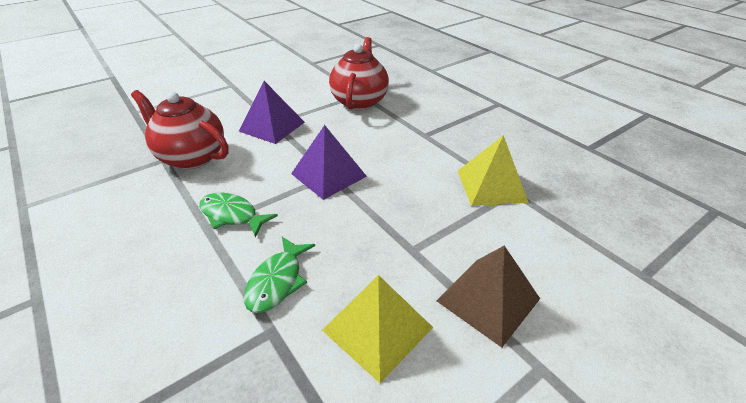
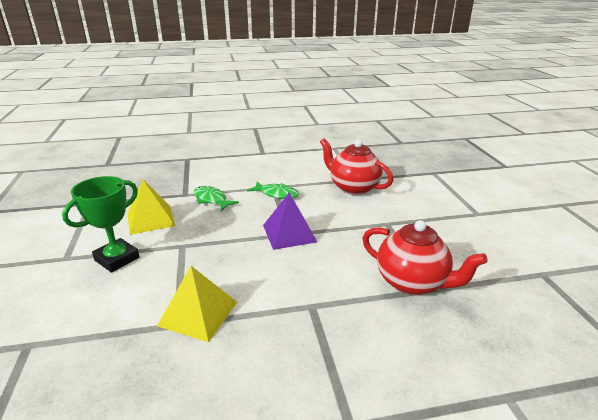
camera: 115 degrees right, 10 degrees down
red teapot [131,90,229,169] -> red teapot turned 105 degrees counterclockwise [320,138,393,195]
green fish [199,193,278,237] -> green fish turned 60 degrees clockwise [247,182,299,199]
purple pyramid [239,81,305,144] -> none
brown pyramid [437,245,540,348] -> green trophy [62,176,140,273]

